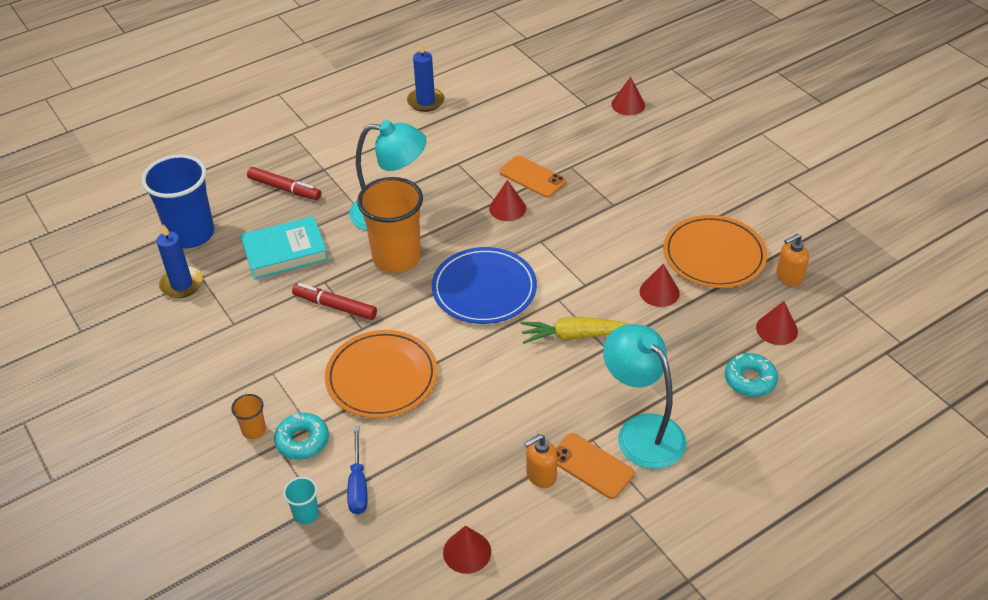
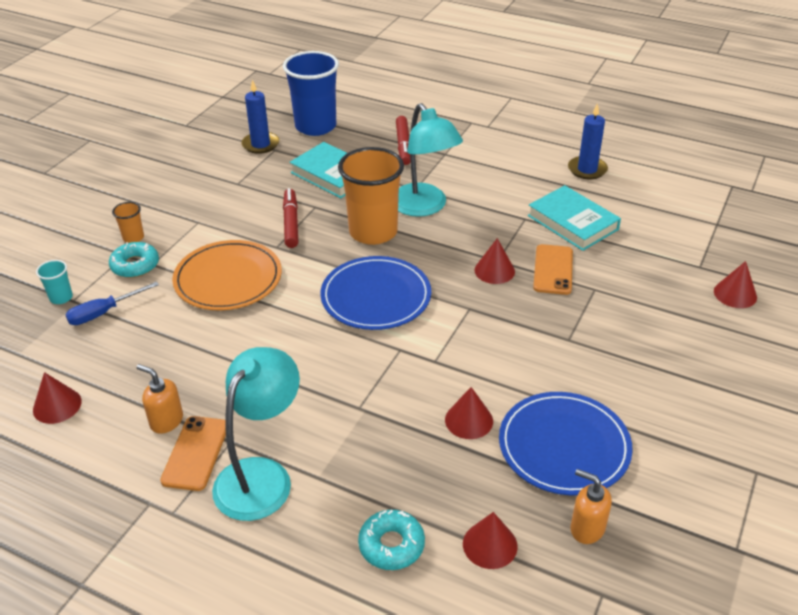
camera: 60 degrees right, 5 degrees down
yellow carrot [520,317,629,344] -> none
orange plate [663,215,767,288] -> blue plate [499,392,633,495]
none -> turquoise book [528,185,621,251]

